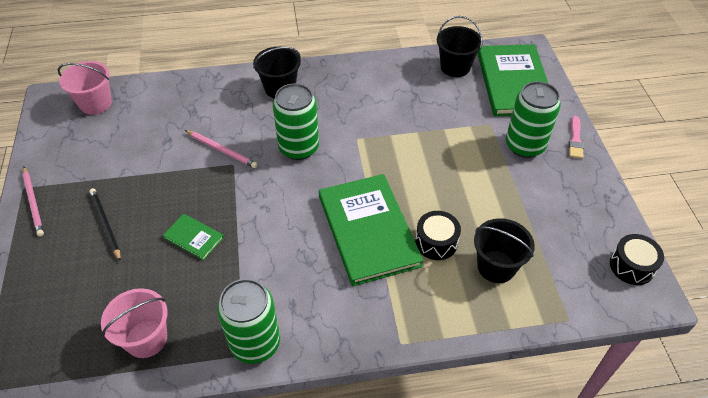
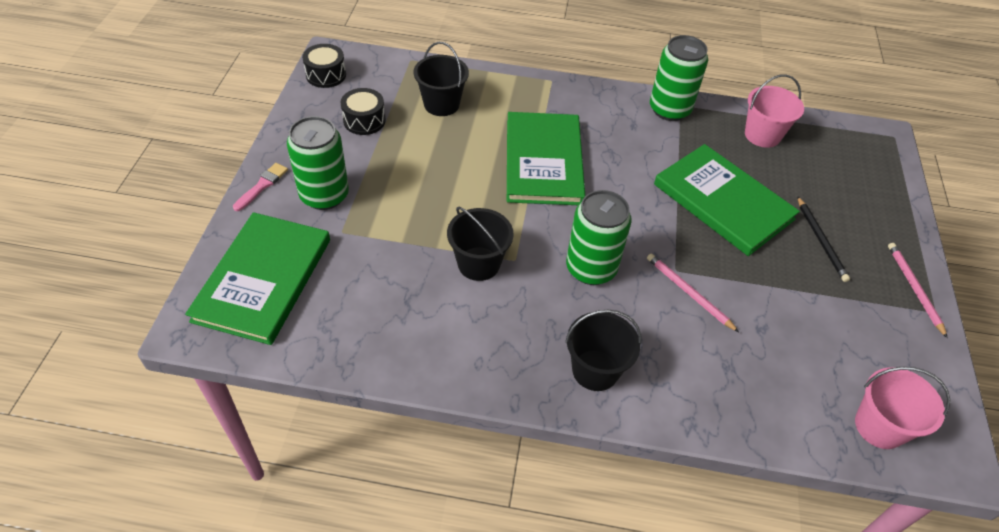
camera: 165 degrees left, 0 degrees up
green book [163,214,224,261] -> green book [654,144,800,256], size x2.24
black drum [415,211,461,260] -> black drum moved to [340,88,386,135]
black bucket [437,16,483,77] -> black bucket moved to [447,207,513,281]

